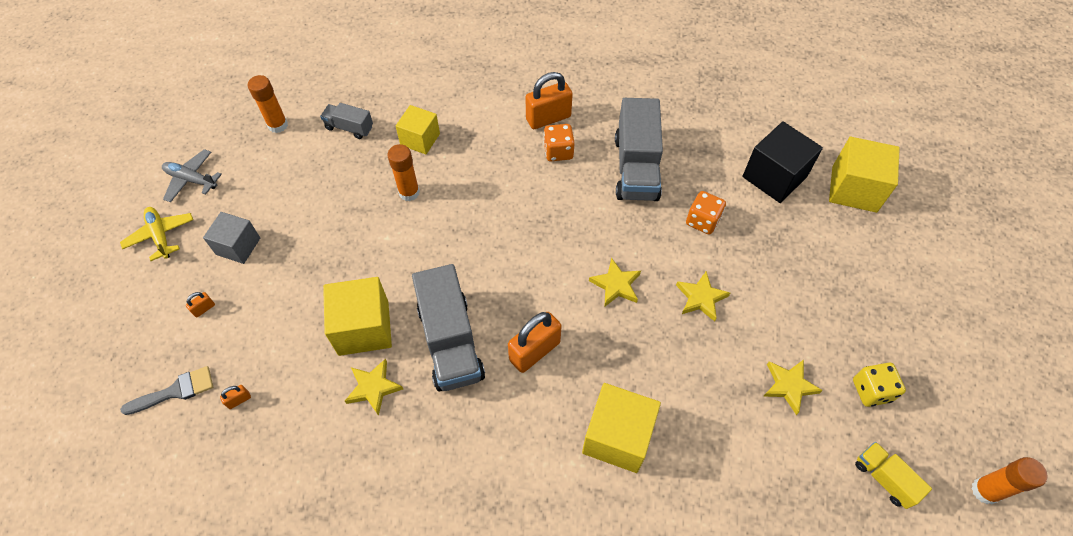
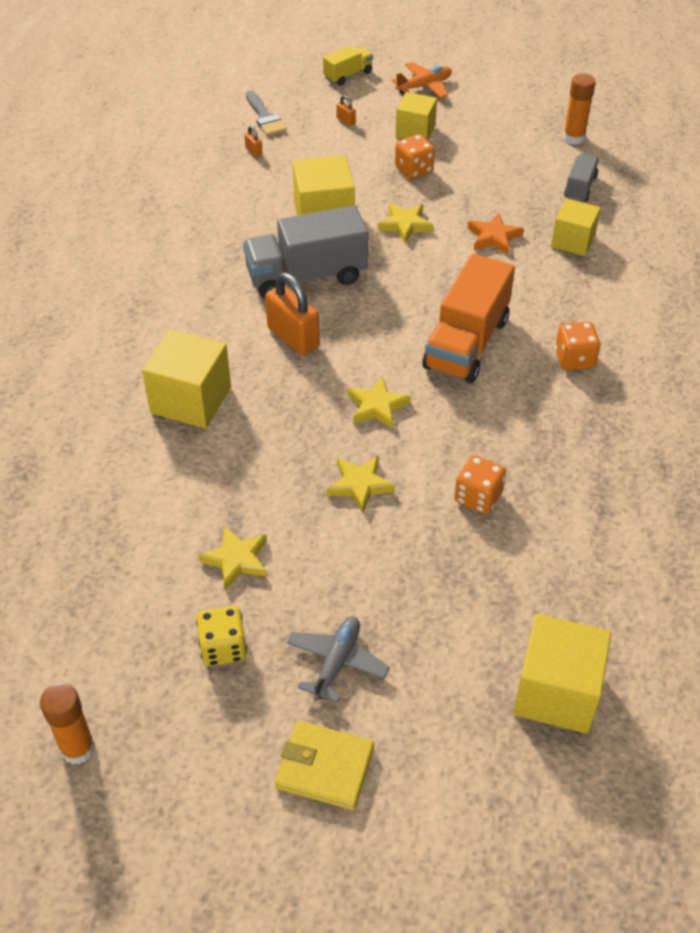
camera: 90 degrees right, 10 degrees down
yellow plane [120,207,193,261] -> orange plane [392,62,452,98]
grey plane [162,149,222,203] -> grey plane moved to [286,616,390,703]
grey cube [203,212,260,264] -> yellow cube [395,92,437,141]
yellow star [345,359,403,416] -> yellow star moved to [378,203,434,243]
orange glue stick [387,144,420,201] -> orange star [468,213,524,255]
orange padlock [525,72,573,129] -> none
grey truck [615,98,663,201] -> none
black cube [742,121,823,203] -> none
yellow truck [855,442,932,509] -> yellow truck moved to [323,45,373,86]
none -> yellow wallet [275,721,374,810]
none -> orange dice [395,134,435,179]
none -> orange truck [422,253,515,383]

